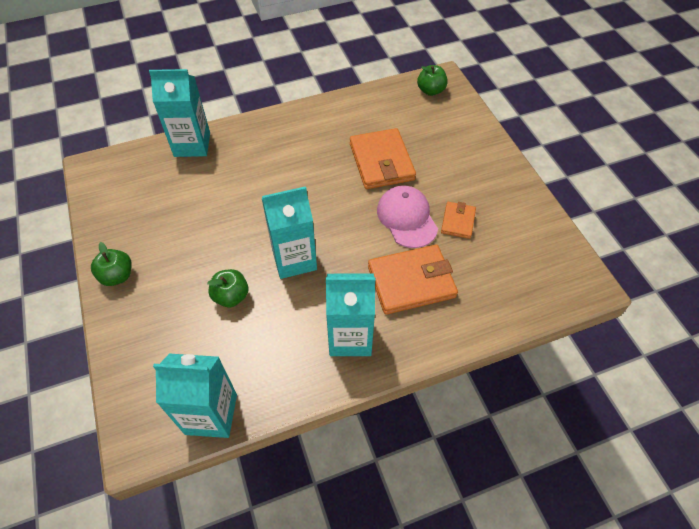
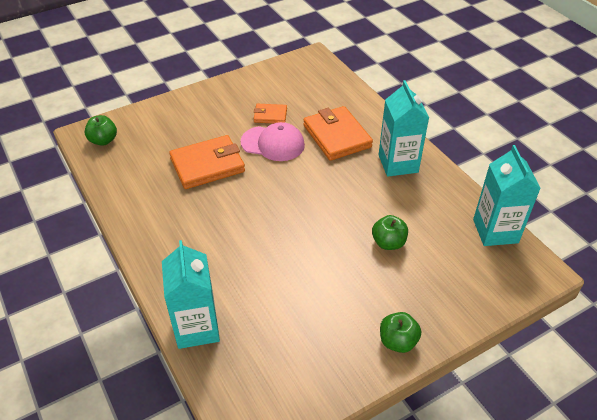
camera: 100 degrees left, 10 degrees down
turquoise carton [262,186,317,279] -> none
pink cap [377,185,438,248] -> pink cap turned 135 degrees counterclockwise [240,122,305,161]

